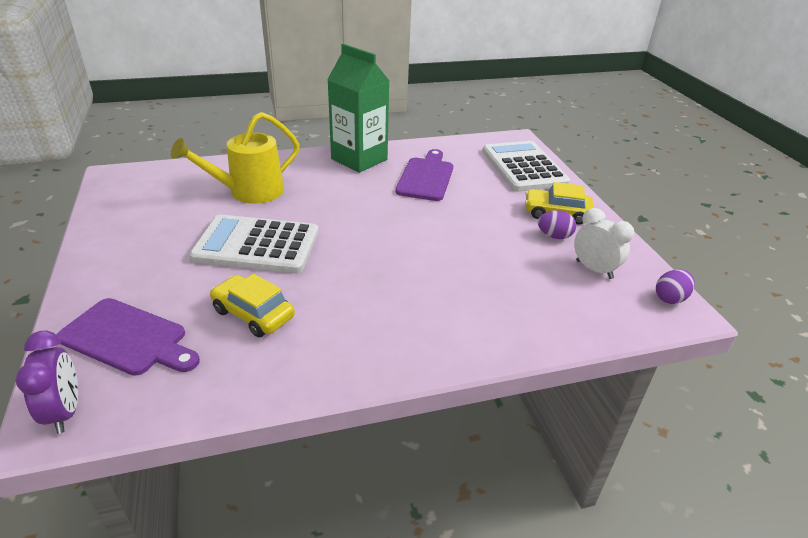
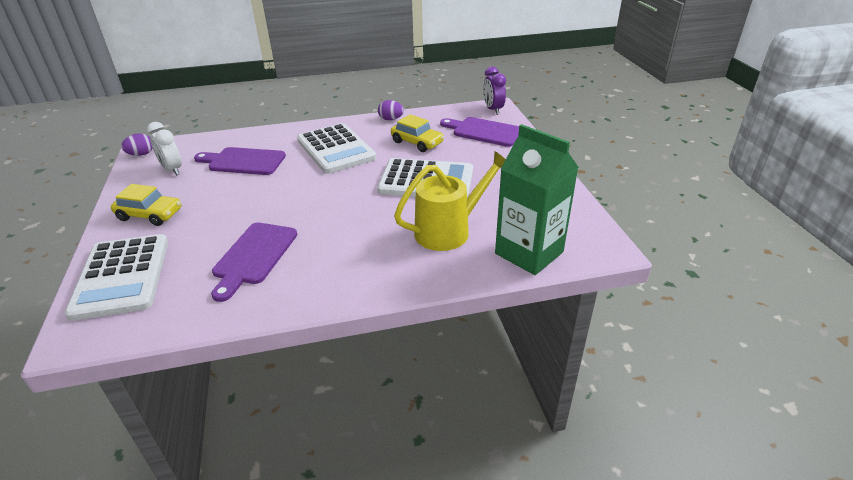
camera: 175 degrees left, 0 degrees up
green carton [327,44,389,173] -> green carton moved to [495,124,579,275]
purple egg [538,210,576,239] -> purple egg moved to [378,100,404,120]
none -> purple cutting board [194,147,286,175]
none -> white calculator [297,123,376,174]

